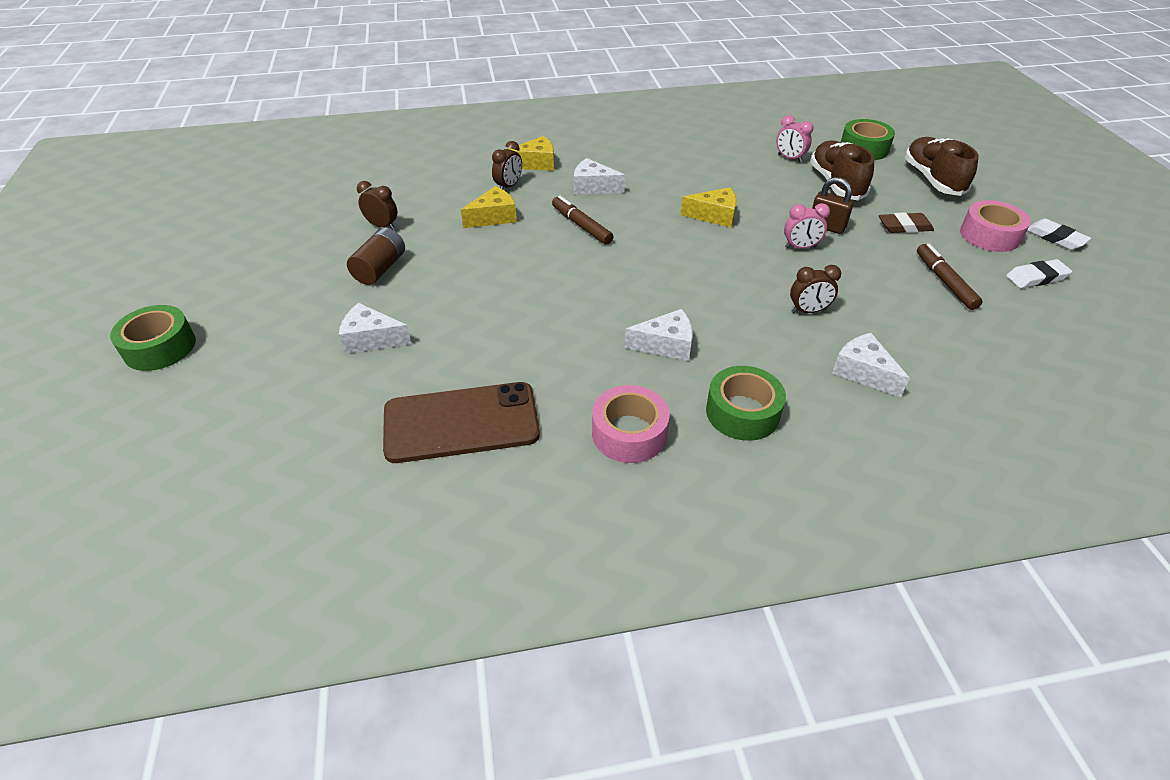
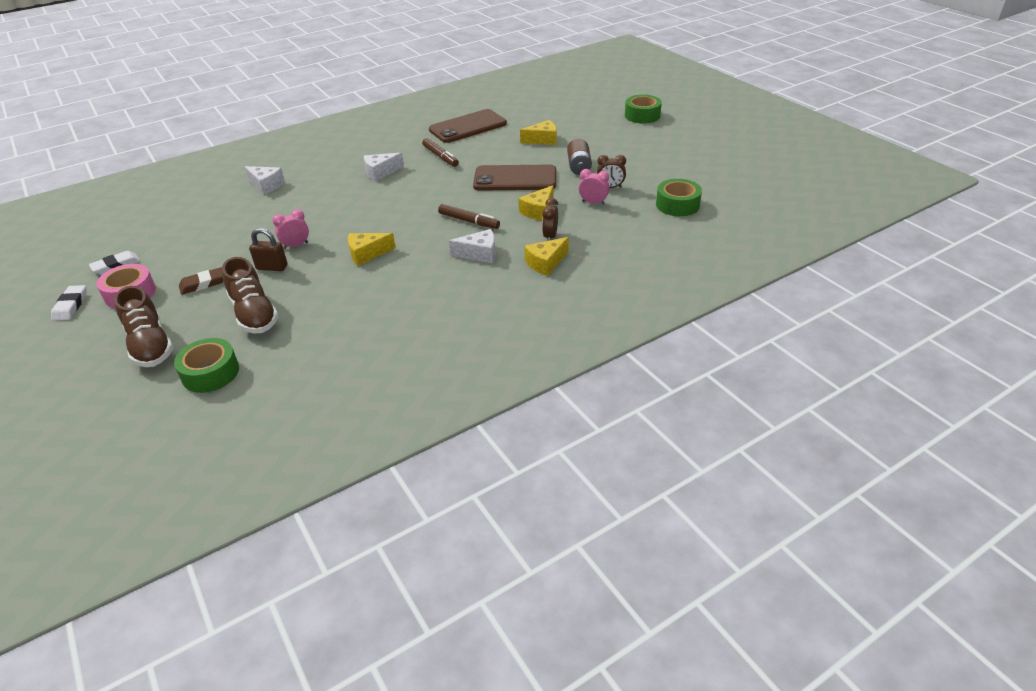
camera: 160 degrees right, 5 degrees down
white cheese [339,303,411,354] -> yellow cheese [520,120,557,145]
pink tape [592,385,670,463] -> none
green tape [706,366,786,441] -> green tape moved to [656,179,702,216]
pink clock [776,115,813,162] -> pink clock moved to [579,169,609,205]
brown clock [790,265,841,313] -> none
brown marker [917,244,983,310] -> brown marker moved to [422,138,459,167]
white eraser [1027,219,1091,250] -> white eraser turned 60 degrees clockwise [51,285,87,321]
none -> brown phone [473,164,556,191]

